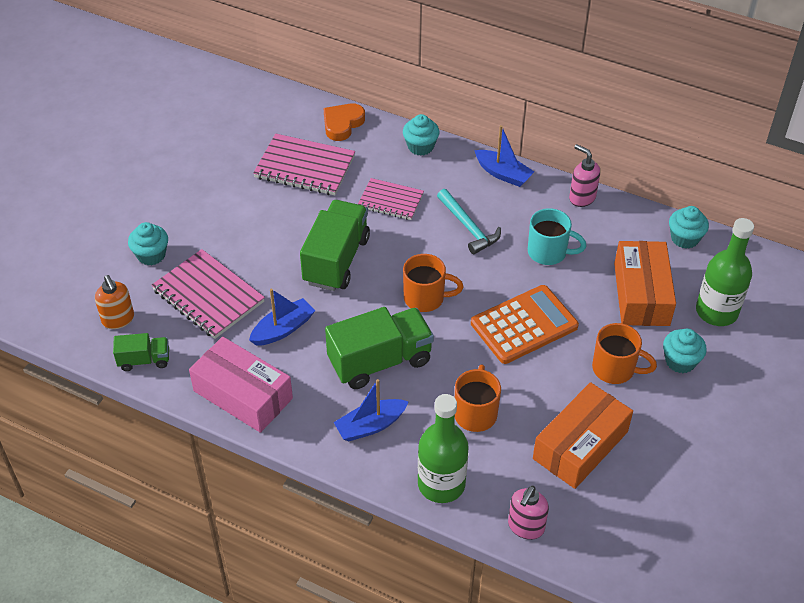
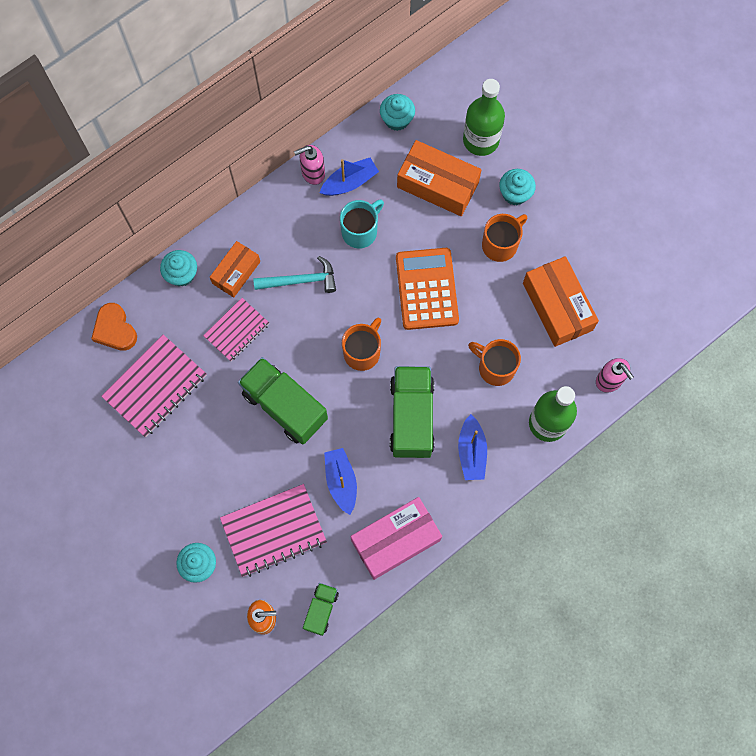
camera: 65 degrees left, 25 degrees up
blue boat [474,125,534,187] -> blue boat moved to [320,158,379,196]
none -> orange box [210,241,260,298]

